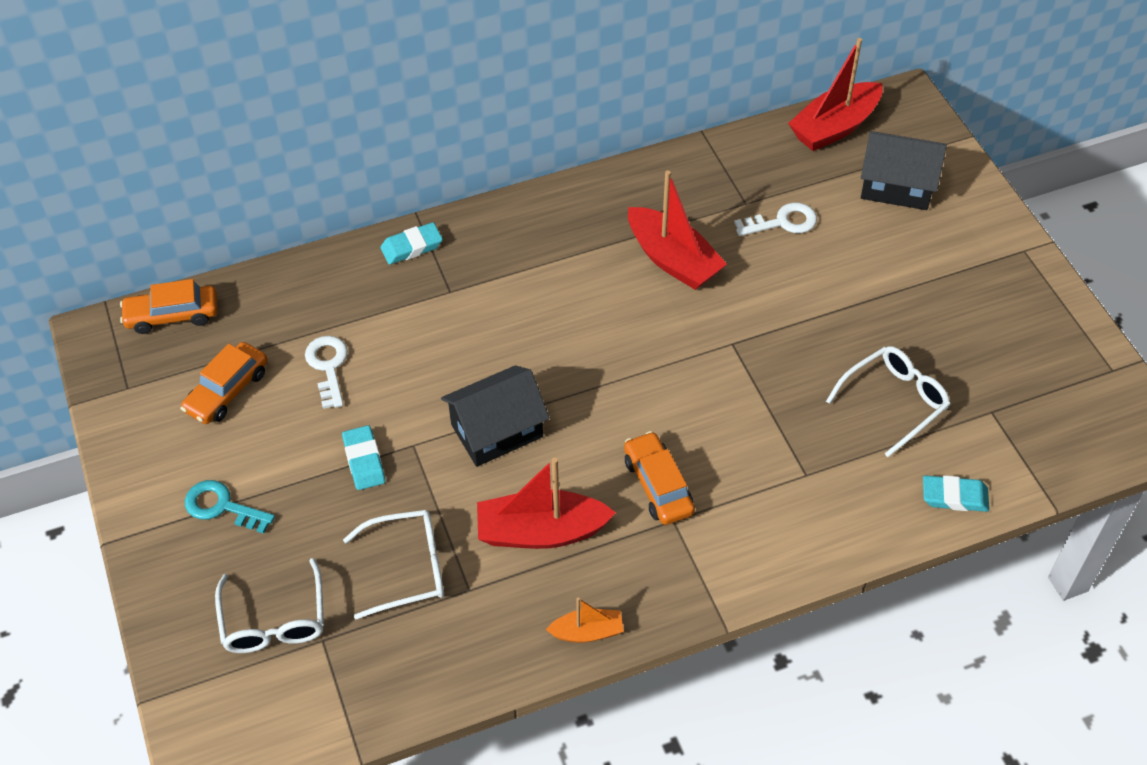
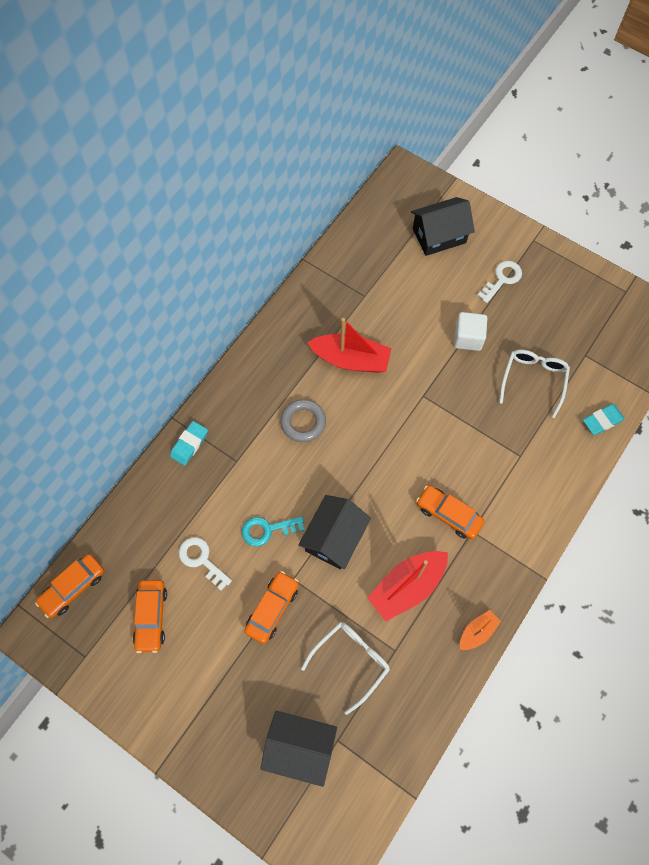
camera: 35 degrees left, 15 degrees up
turquoise key [185,480,275,534] -> turquoise key moved to [242,516,304,547]
white glasses [215,558,324,653] -> black house [260,711,337,787]
turquoise eraser [342,425,385,490] -> orange car [244,571,299,644]
white key [734,202,817,236] -> white key moved to [477,261,522,303]
red boat [788,38,883,151] -> none
none -> grey ring [280,399,326,442]
none -> white cube [454,312,487,351]

